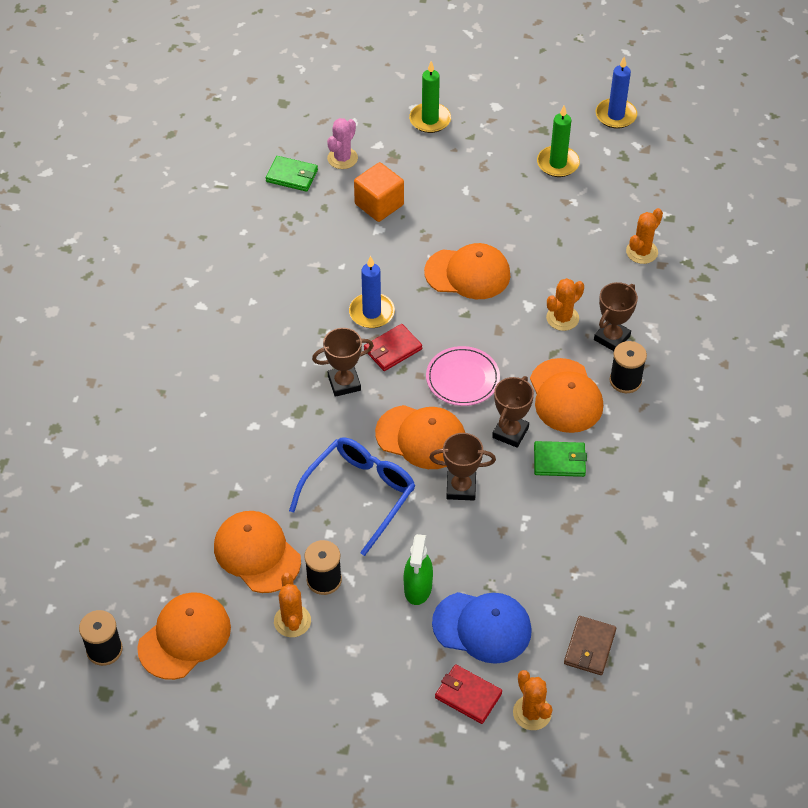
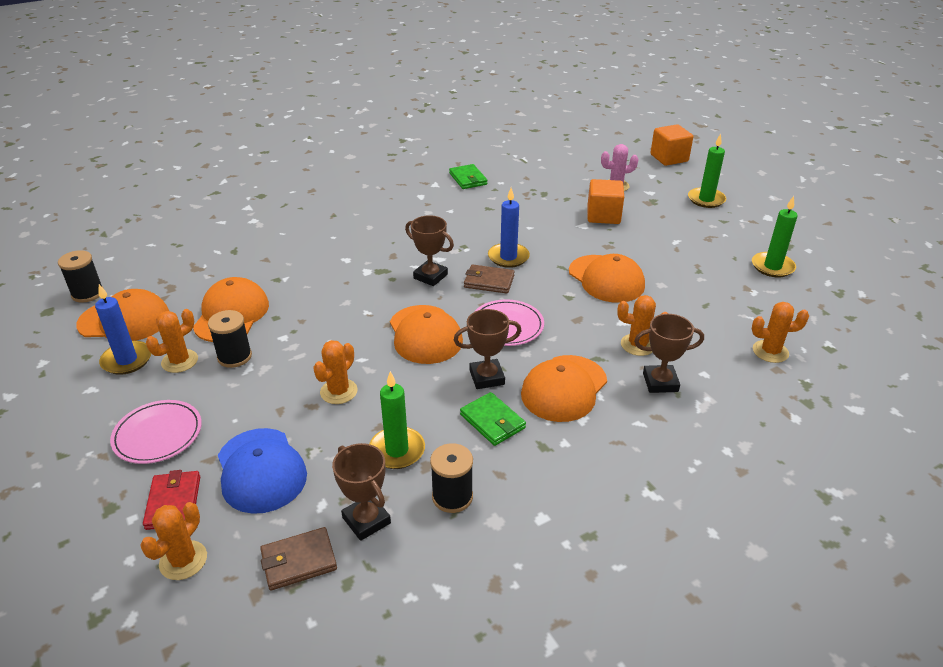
camera: 50 degrees right, 15 degrees down
green wallet [266,156,318,192] -> green wallet moved to [449,164,488,189]
blue glasses [289,438,415,556] -> none
red wallet [364,324,422,371] -> brown wallet [464,264,515,294]
green spray bottle [403,534,433,605] -> none
brown trophy [429,433,496,500] -> brown trophy moved to [332,443,391,541]
blue candle [596,57,637,129] -> blue candle moved to [95,284,152,375]
black spool [610,341,647,393] -> black spool moved to [430,443,473,513]
none -> pink plate [110,400,202,464]
none -> orange cactus [313,340,358,404]
none -> green candle [369,371,425,469]
none -> orange cube [650,124,693,166]

